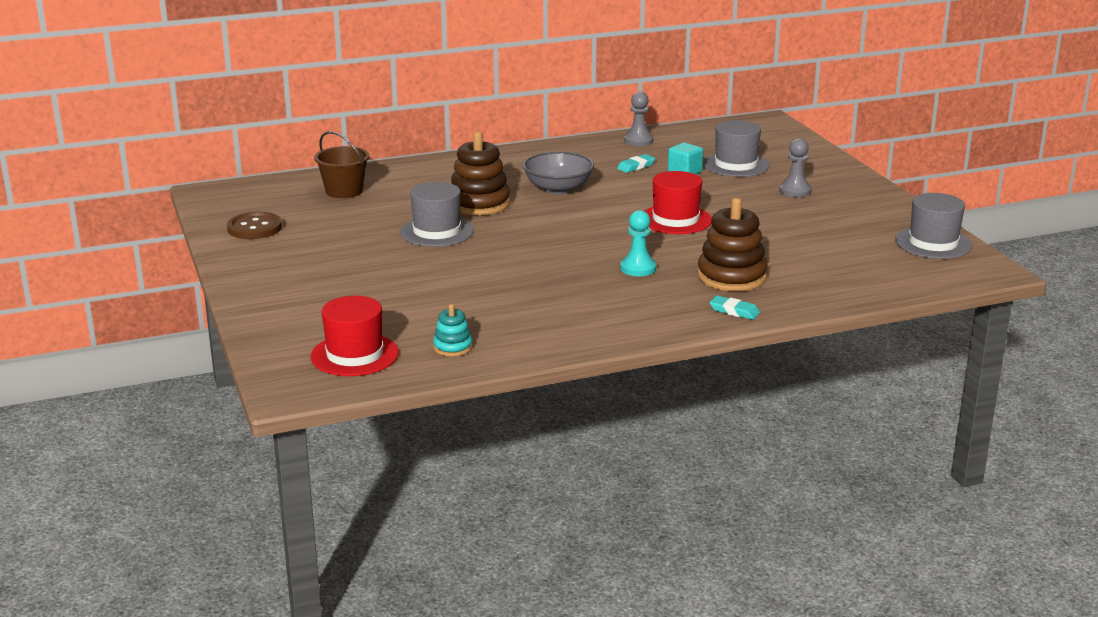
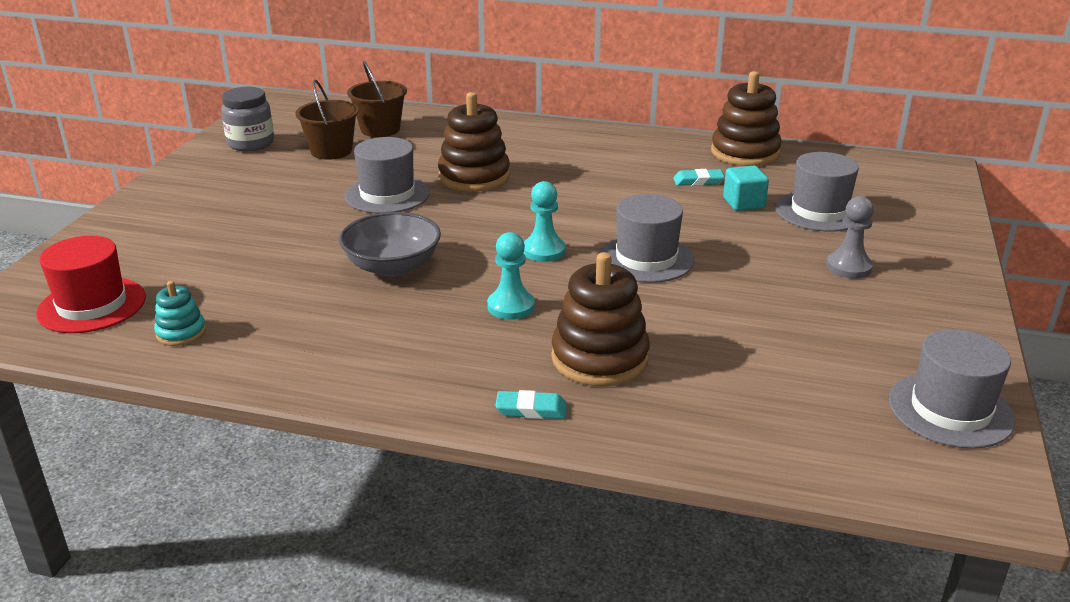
camera: 35 degrees right, 5 degrees up
brown button [227,212,282,239] -> grey jar [221,87,274,151]
grey bowl [523,152,594,194] -> grey bowl moved to [339,212,441,277]
grey pawn [624,92,653,146] -> brown stacking toy [711,71,782,166]
red hat [645,171,712,234] -> grey hat [599,194,694,283]
turquoise eraser [709,296,760,320] -> turquoise eraser turned 60 degrees counterclockwise [495,390,567,419]
none -> brown bucket [295,80,359,160]
none -> turquoise pawn [523,181,566,262]

